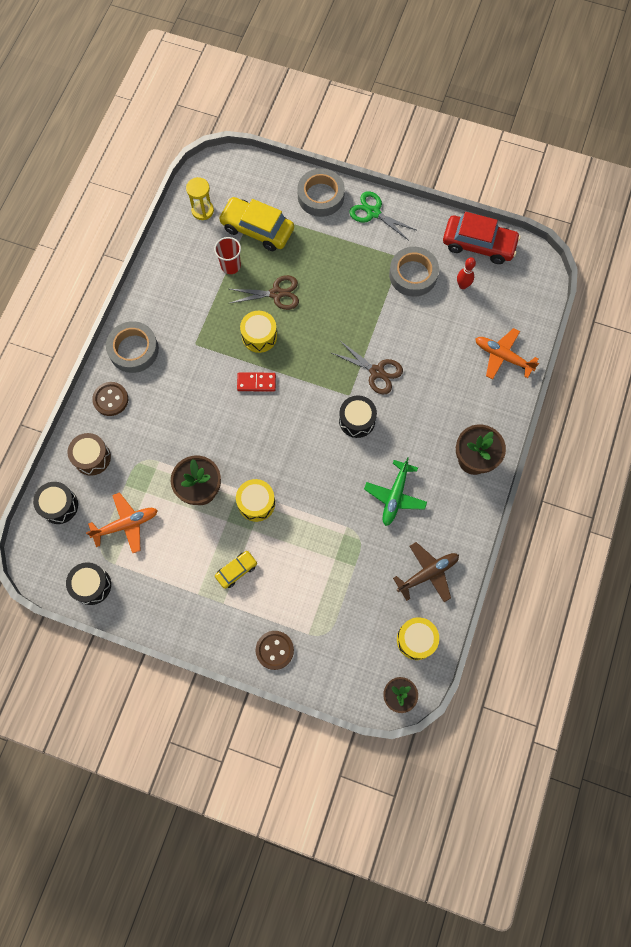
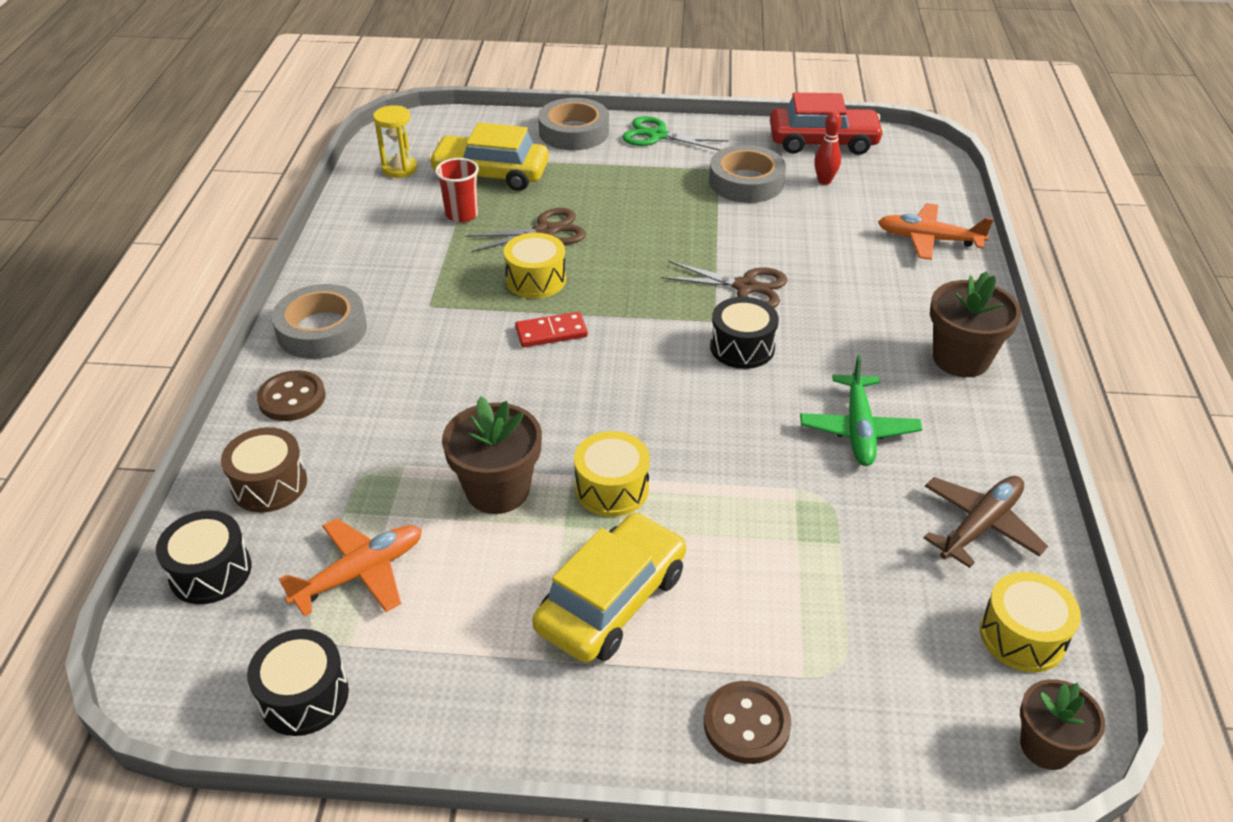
camera: 15 degrees left, 30 degrees down
yellow car [215,551,257,589] -> yellow car [532,512,686,663], size x1.92

